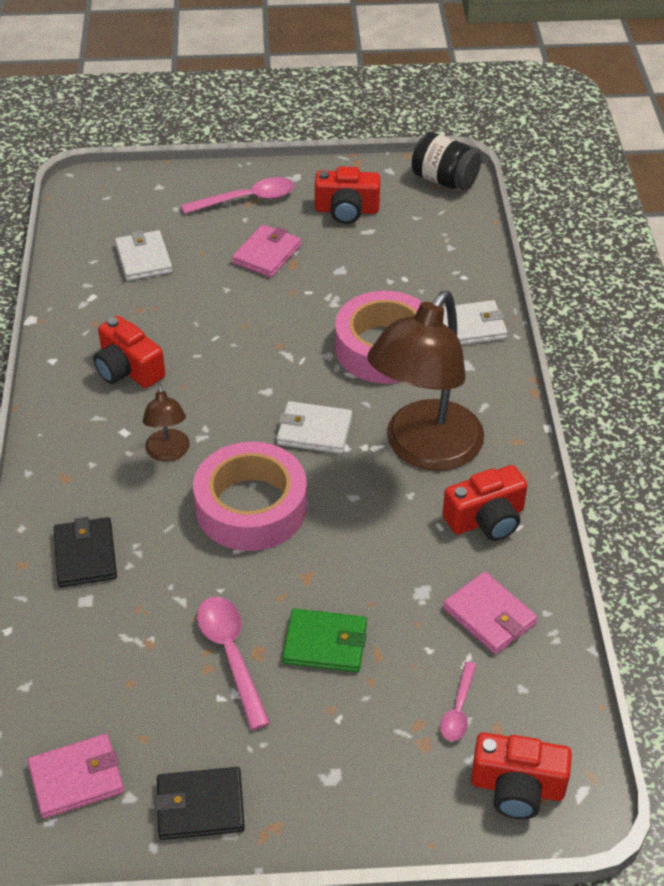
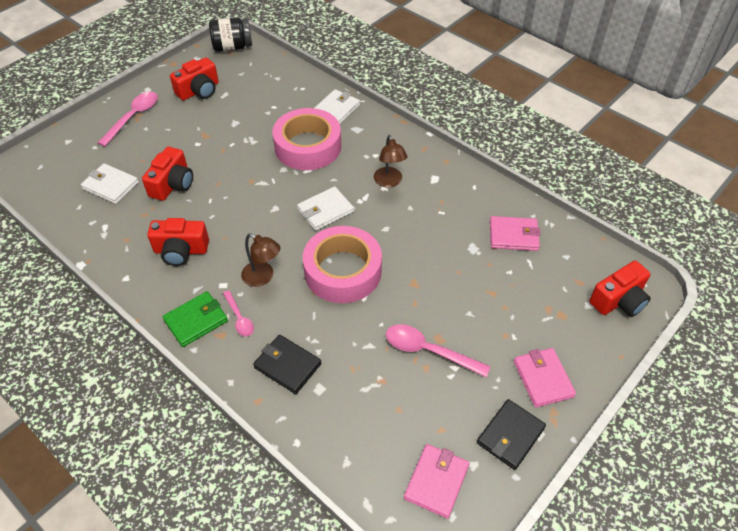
camera: 45 degrees left, 5 degrees up
pink wallet [232,225,301,277] -> pink wallet moved to [514,348,576,408]
green wallet [283,609,367,672] -> green wallet moved to [162,291,228,347]
brown lamp [367,291,484,471] -> brown lamp [374,135,408,187], size x0.45
pink spoon [440,662,476,741] -> pink spoon moved to [223,290,254,337]
red camera [443,465,528,541] -> red camera moved to [142,147,193,201]

